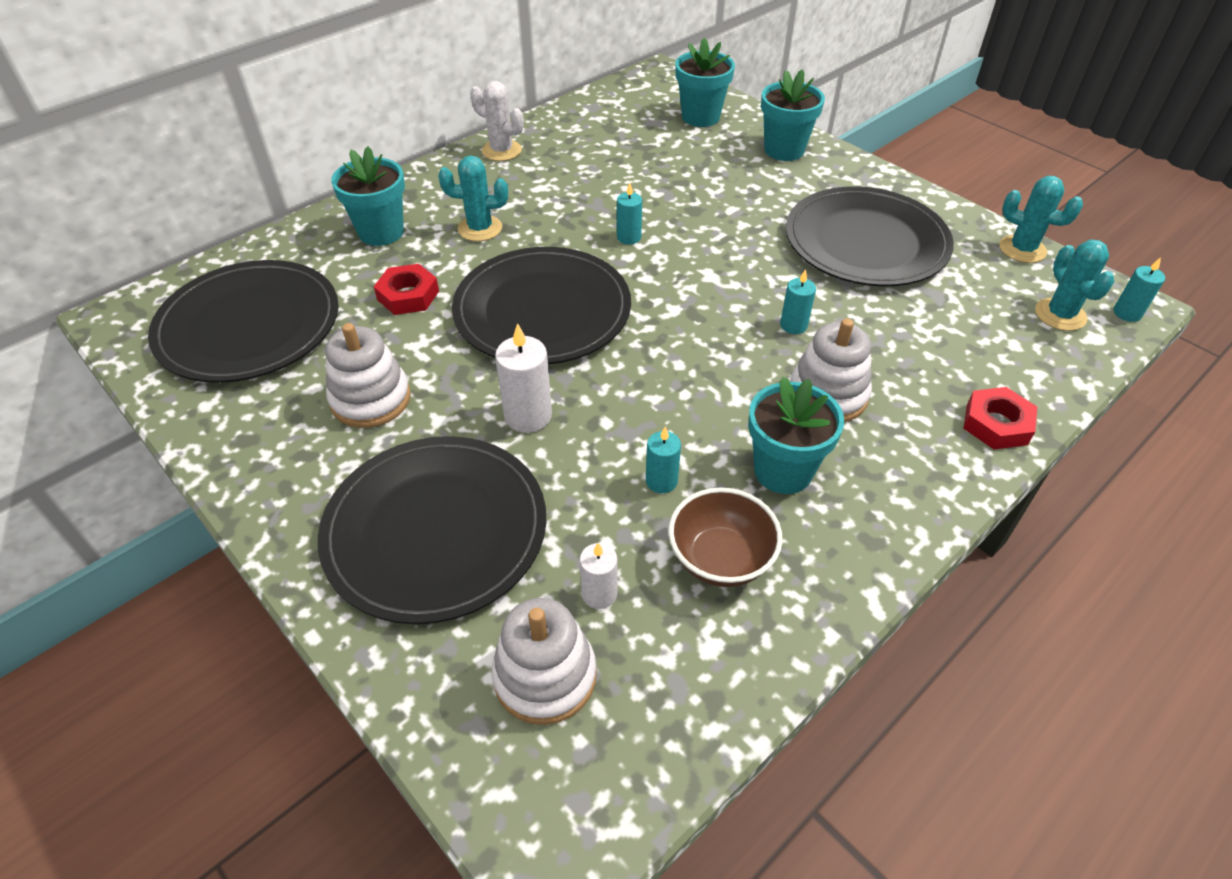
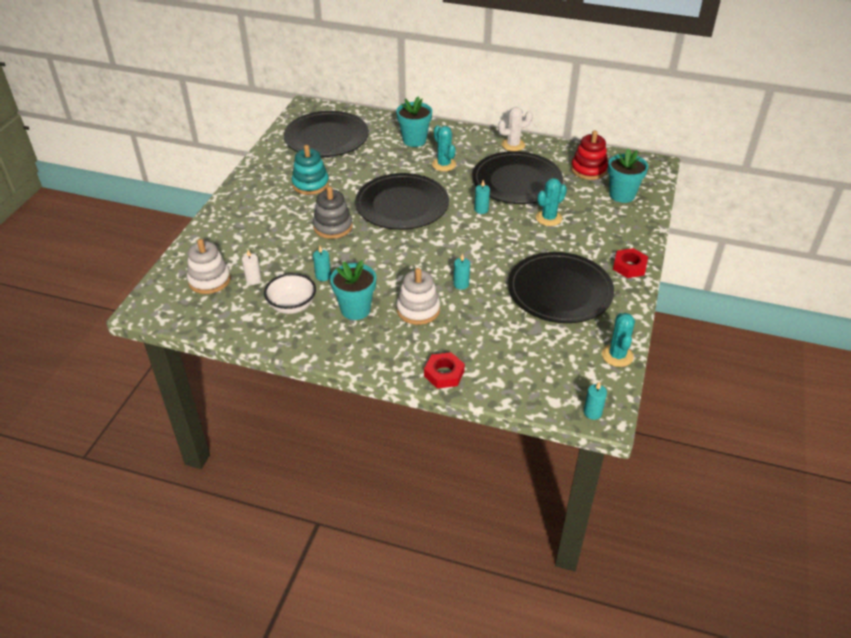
camera: 60 degrees right, 5 degrees down
black plate [318,436,546,624] -> black plate moved to [472,151,563,204]
white stacking toy [325,323,411,428] -> turquoise stacking toy [292,145,329,195]
red nut [374,264,439,315] -> red nut moved to [613,248,648,278]
white cactus [470,81,524,161] -> white cactus turned 75 degrees clockwise [498,107,533,151]
white candle [495,323,552,433] -> grey stacking toy [313,186,353,239]
brown bowl [668,487,783,587] -> white bowl [264,273,316,314]
turquoise flower pot [761,69,825,161] -> none
turquoise cactus [1035,240,1114,331] -> turquoise cactus moved to [536,178,567,226]
none -> red stacking toy [571,131,608,180]

